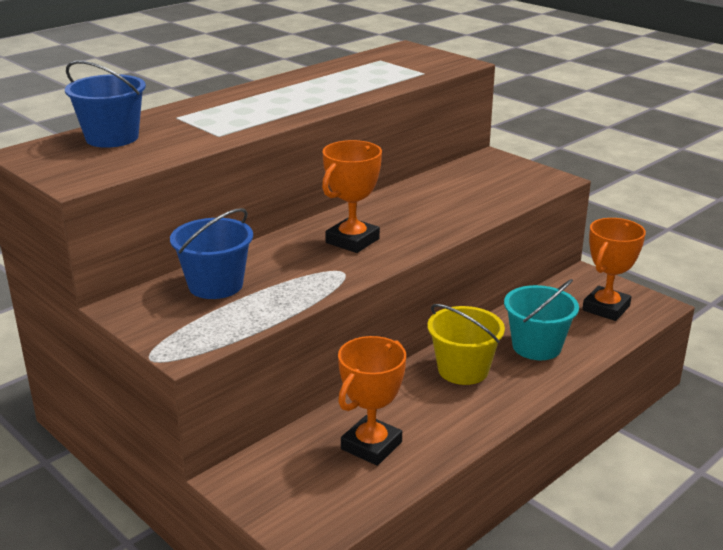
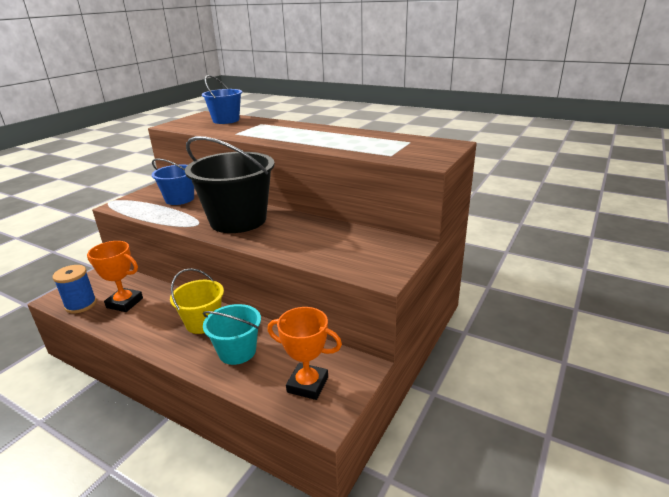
camera: 75 degrees right, 0 degrees up
orange trophy [322,140,382,253] -> black bucket [185,136,275,233]
none -> blue spool [53,265,97,313]

